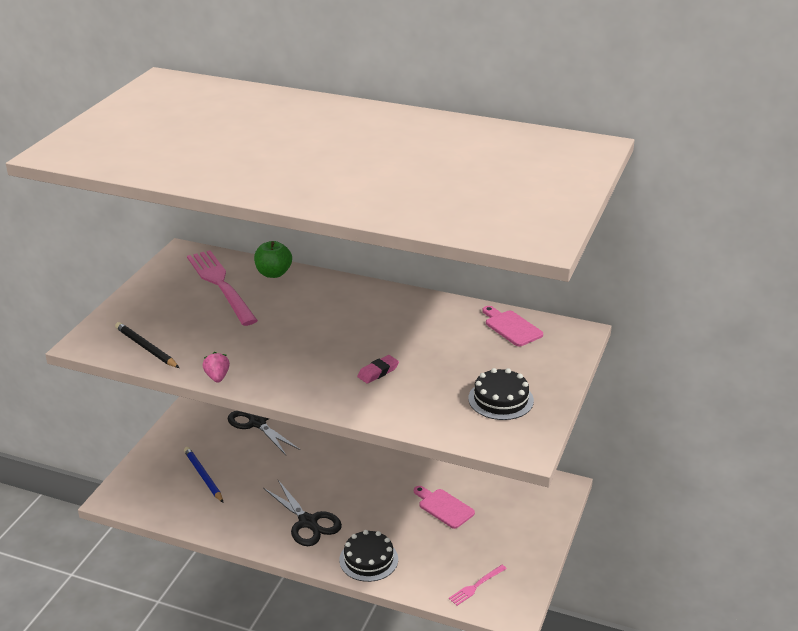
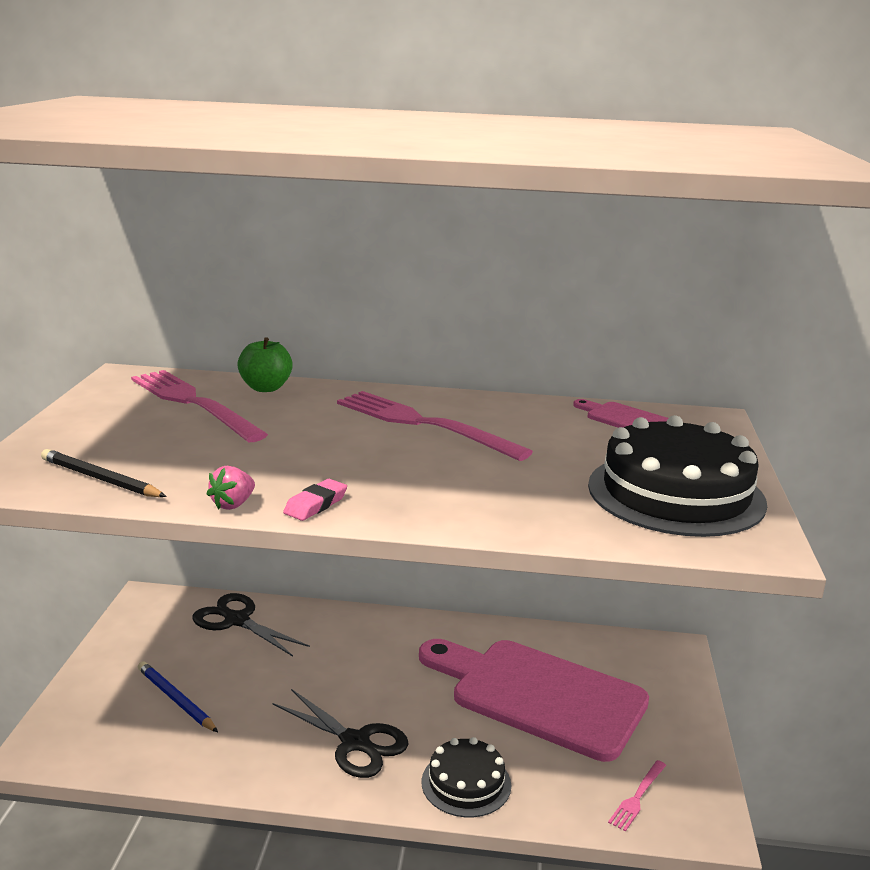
camera: 15 degrees left, 10 degrees down
pink strawberry [202,352,230,383] -> pink strawberry turned 120 degrees counterclockwise [207,466,255,510]
pink eraser [357,355,399,384] -> pink eraser moved to [283,479,347,521]
pink cutting board [414,486,475,529] -> pink cutting board [419,639,649,762], size x2.42
black cake [468,368,534,420] -> black cake [588,415,767,537], size x1.79
none -> pink fork [337,391,533,461]

